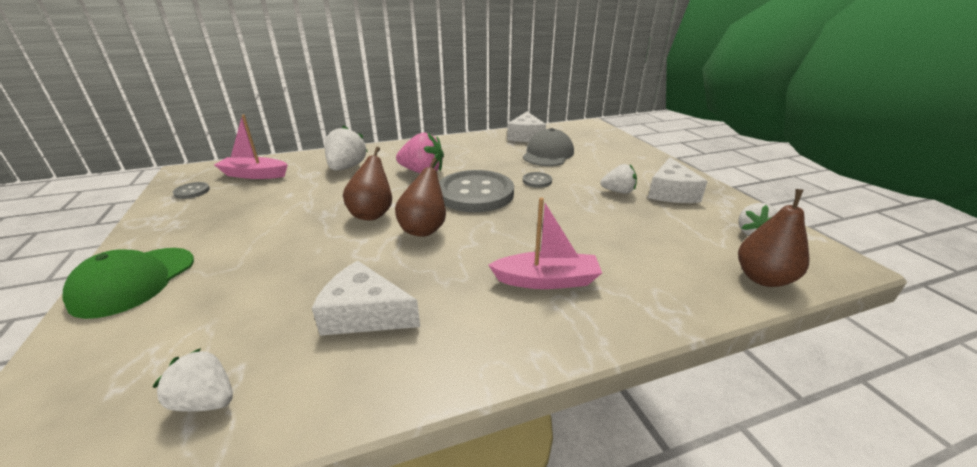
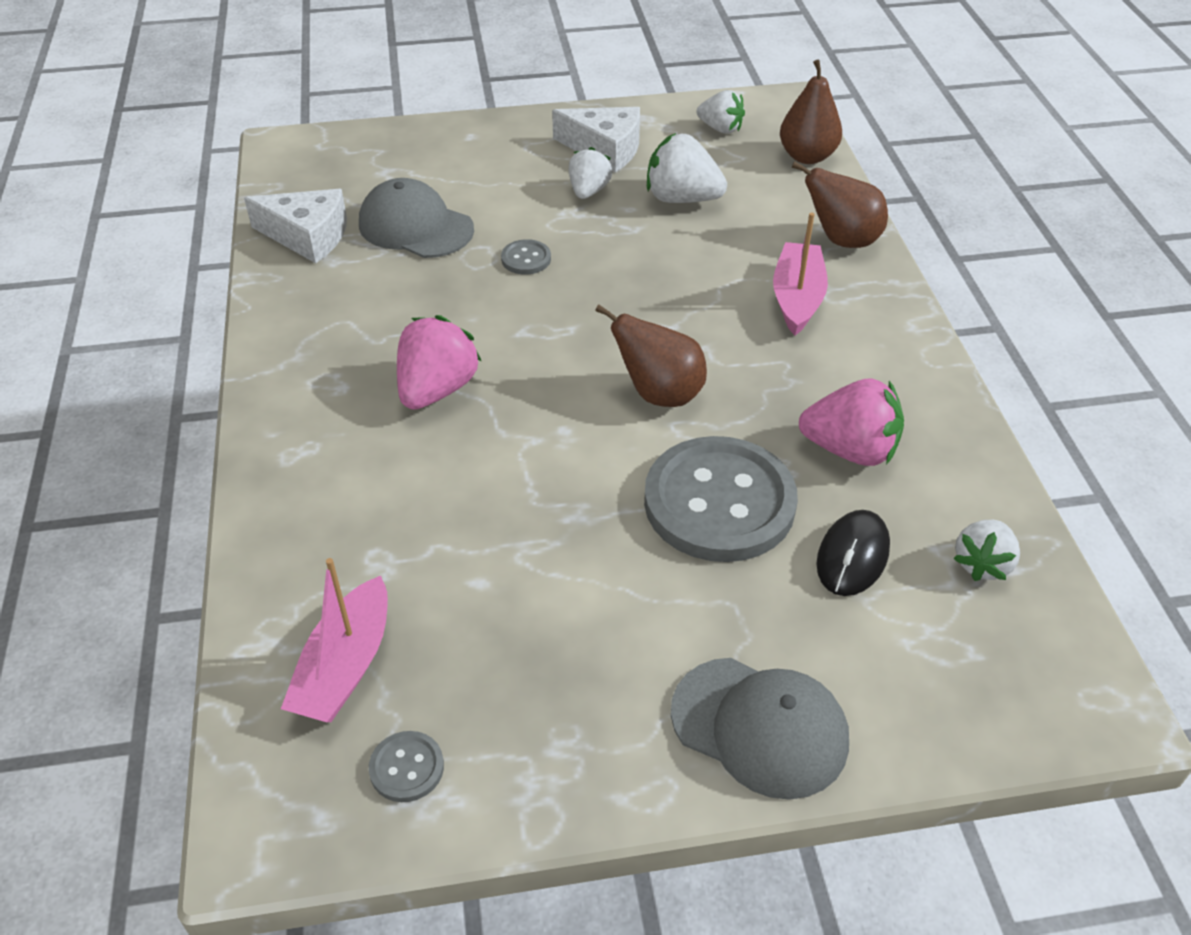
camera: 80 degrees left, 15 degrees up
green cap [62,248,194,319] -> grey cap [671,658,849,800]
white cheese [312,261,420,336] -> pink strawberry [799,379,904,466]
white strawberry [325,125,368,171] -> white strawberry moved to [647,133,727,203]
brown pear [343,147,392,220] -> brown pear moved to [792,161,888,248]
grey button [439,170,514,212] -> grey button moved to [644,436,798,562]
none -> black mouse [816,510,890,596]

